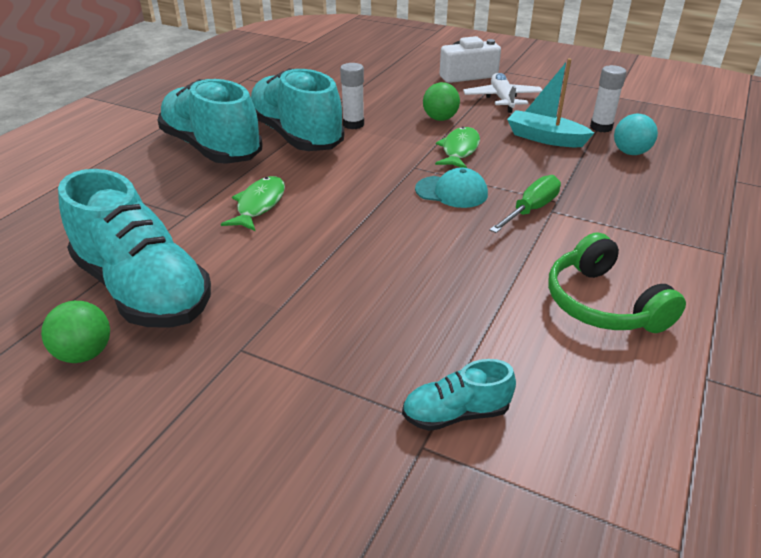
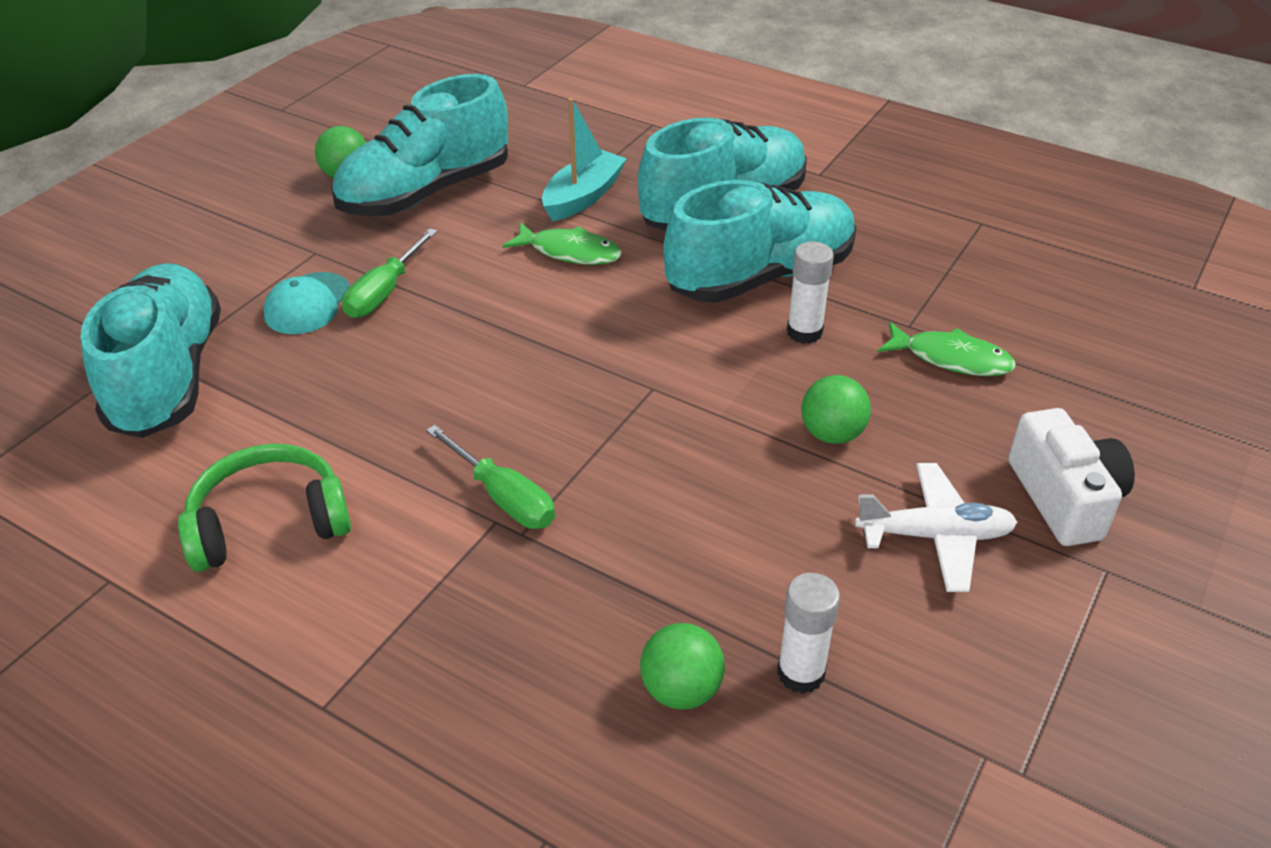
camera: 95 degrees right, 5 degrees up
turquoise shoe [402,359,516,431] -> turquoise shoe [81,263,221,438], size x2.20
turquoise cap [415,168,488,208] -> turquoise cap moved to [263,272,350,334]
green fish [435,127,480,168] -> green fish moved to [878,322,1016,376]
turquoise boat [507,58,594,147] -> turquoise boat moved to [542,98,627,221]
turquoise ball [614,114,658,155] -> green ball [640,623,725,709]
none -> green screwdriver [342,228,437,318]

